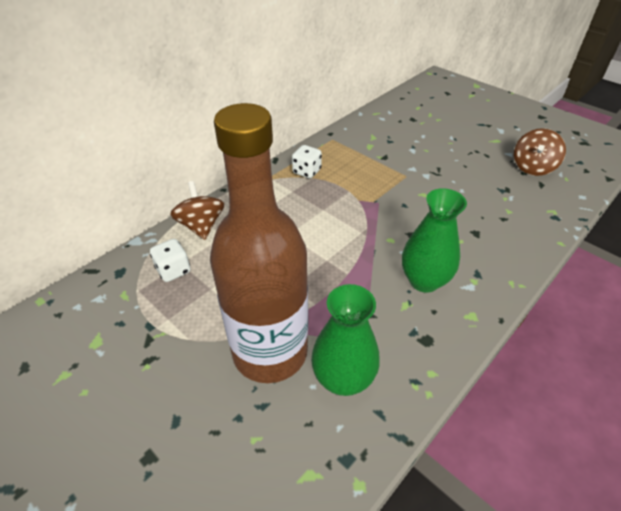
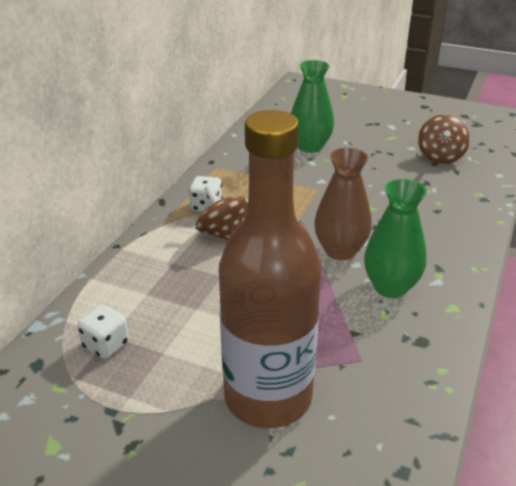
camera: 20 degrees left, 10 degrees down
brown spinning top [170,181,224,240] -> brown spinning top moved to [196,185,248,241]
green vase [311,284,380,396] -> green vase moved to [291,60,334,153]
none -> brown vase [314,148,372,260]

